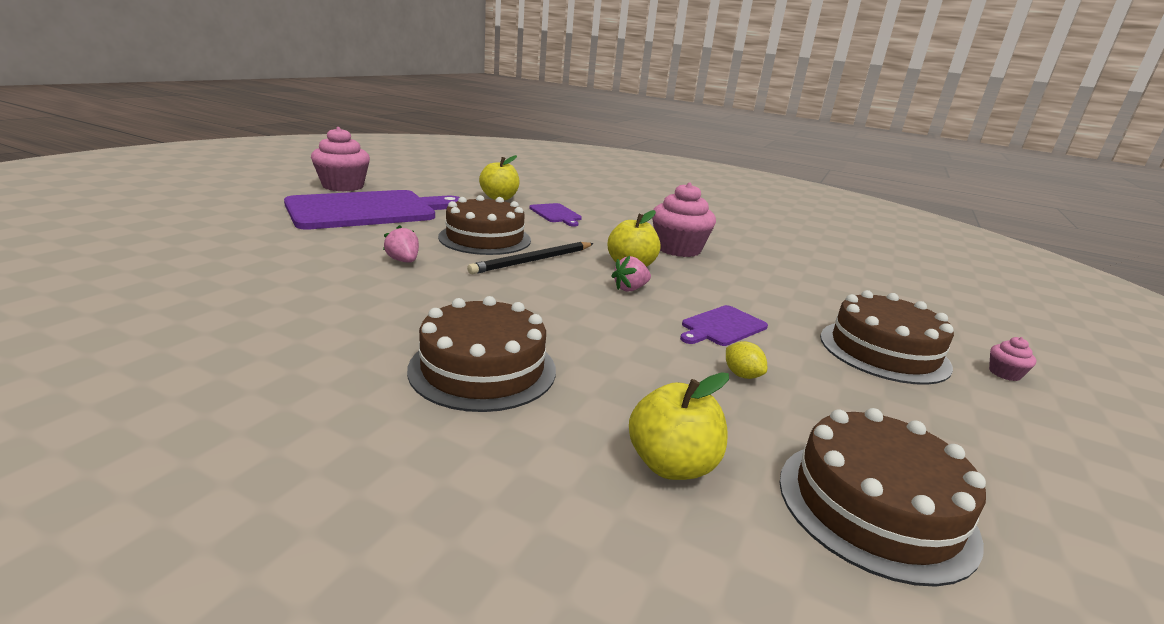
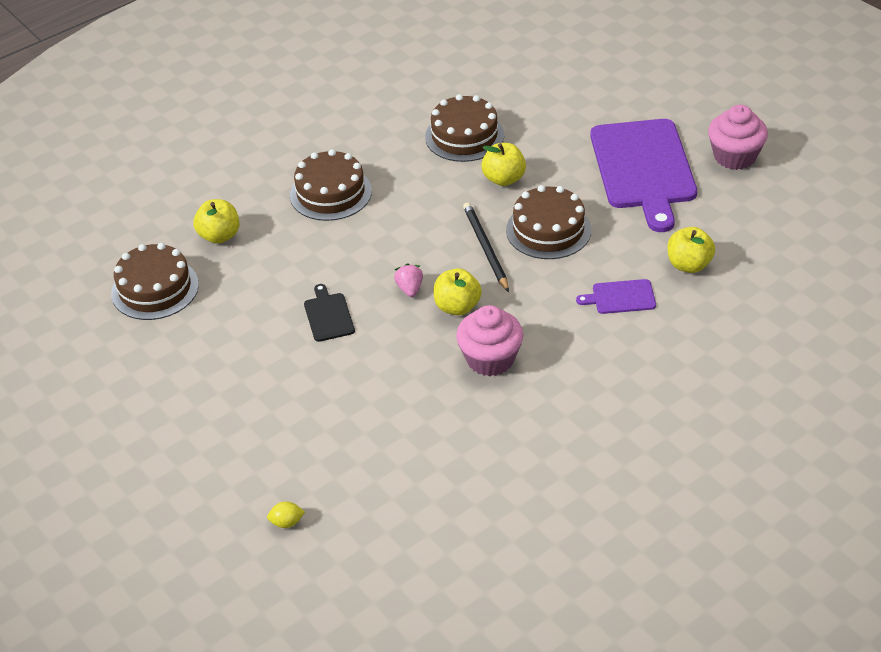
camera: 120 degrees right, 20 degrees up
pink strawberry [383,225,419,262] -> yellow apple [481,143,526,186]
purple cutting board [680,305,768,346] -> black cutting board [304,284,355,342]
yellow lemon [726,341,767,379] -> yellow lemon moved to [267,501,305,528]
brown cake [820,290,954,385] -> brown cake moved to [425,94,504,162]
pink cupcake [989,337,1036,381] -> none

